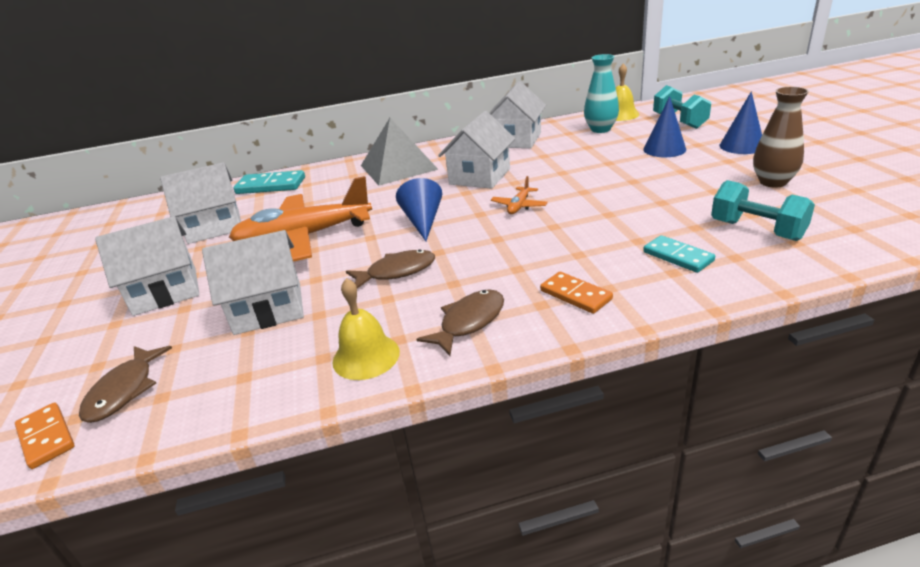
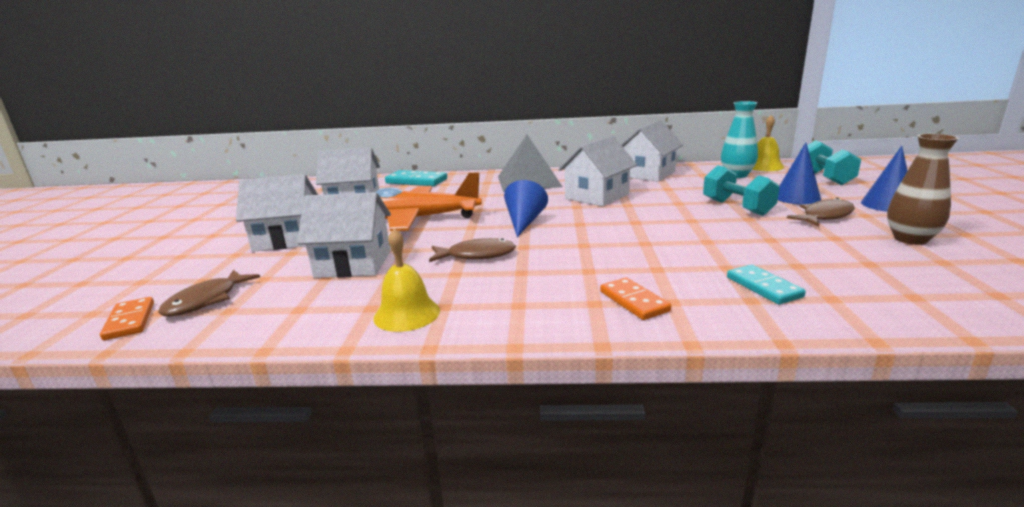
camera: 15 degrees right, 10 degrees down
brown fish [416,289,504,356] -> brown fish moved to [787,198,855,227]
orange plane [491,176,548,214] -> none
turquoise dumbbell [711,180,815,241] -> turquoise dumbbell moved to [703,165,780,216]

